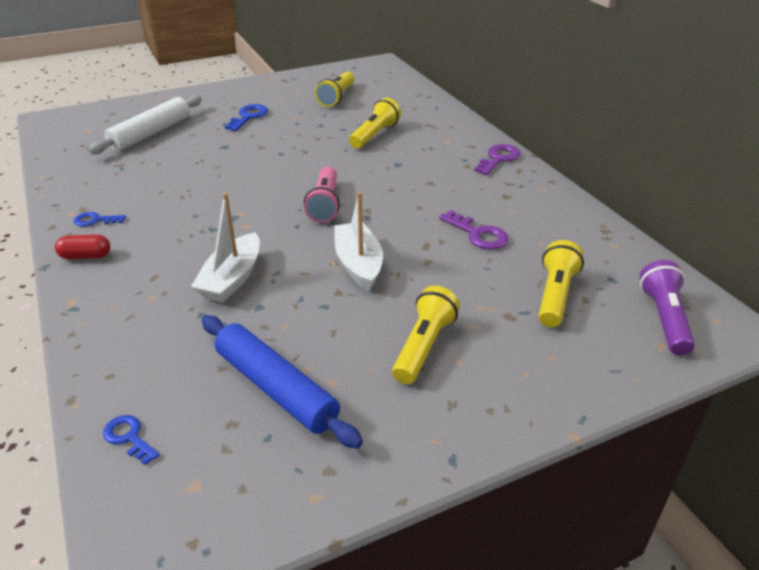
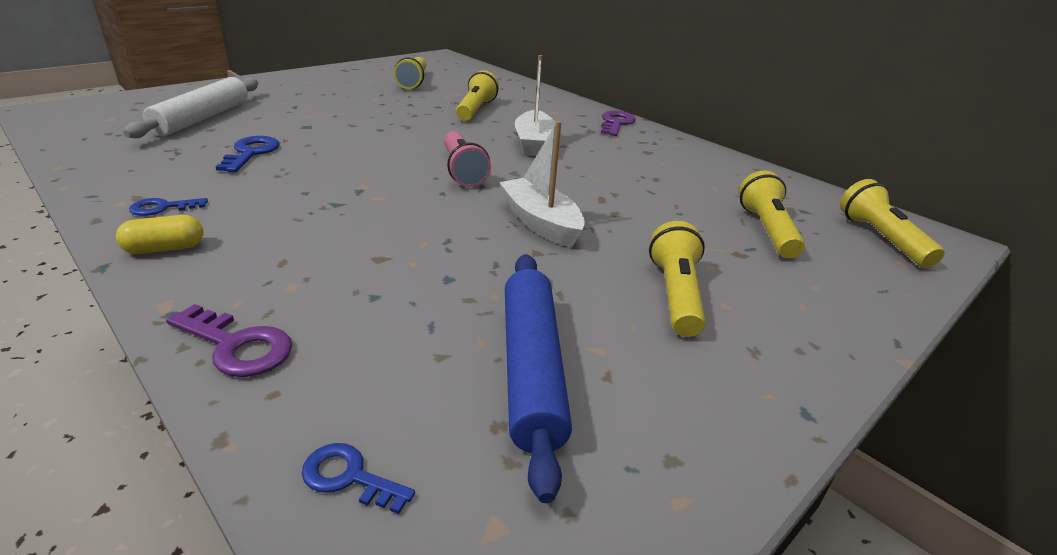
camera: 20 degrees left, 5 degrees down
red capsule [55,234,110,259] -> yellow capsule [116,215,203,254]
white boat [191,193,260,303] -> white boat moved to [515,55,556,156]
blue rolling pin [202,315,363,449] -> blue rolling pin turned 60 degrees clockwise [505,254,572,503]
blue key [225,104,268,131] -> blue key moved to [216,136,280,172]
purple key [439,210,509,250] -> purple key moved to [166,304,292,377]
purple flashlight [640,260,695,355] -> yellow flashlight [840,179,944,268]

